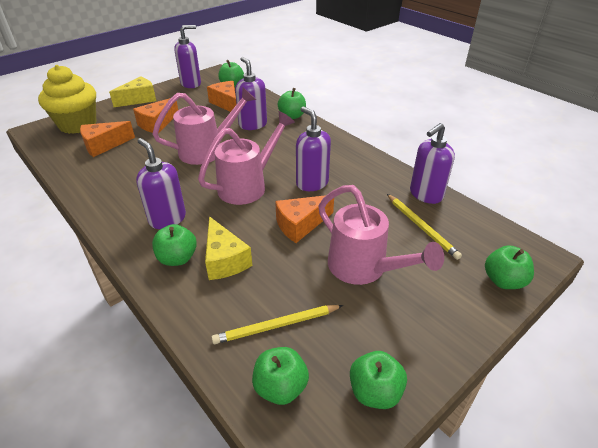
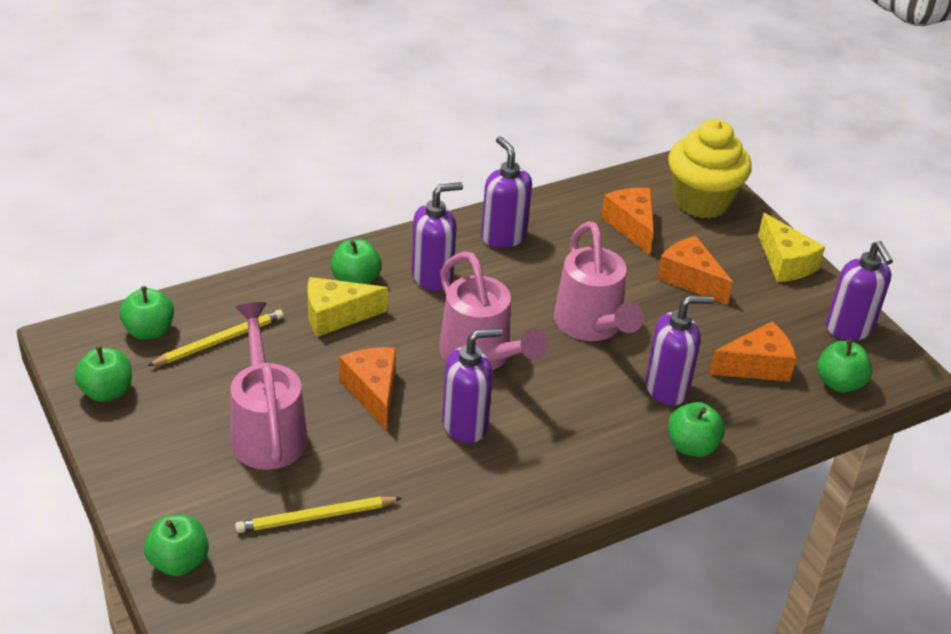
camera: 100 degrees right, 0 degrees up
yellow pencil [211,305,343,344] -> yellow pencil turned 60 degrees clockwise [147,309,284,366]
pink watering can [318,185,444,285] -> pink watering can turned 105 degrees clockwise [230,302,308,470]
purple soap dispenser [410,123,455,204] -> purple soap dispenser moved to [481,136,532,248]

